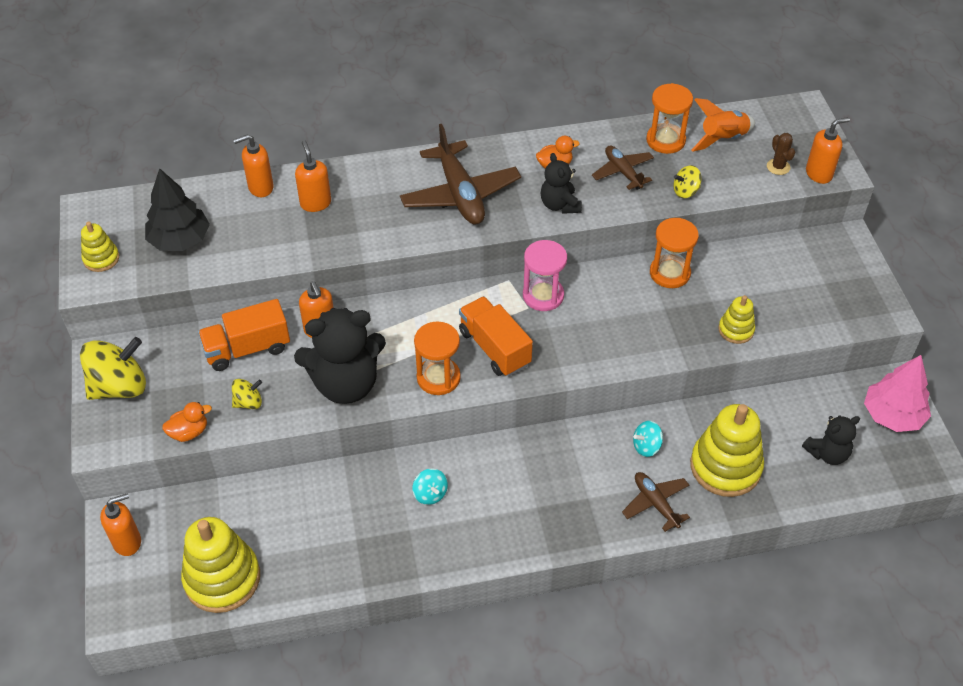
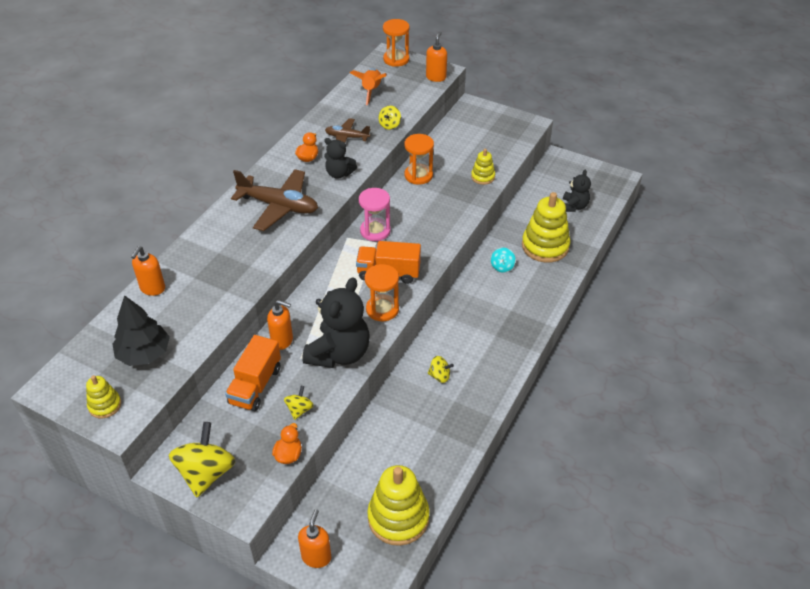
camera: 50 degrees left, 5 degrees down
orange soap dispenser [295,140,331,212] -> none
turquoise spinning top [413,468,448,505] -> yellow spinning top [428,356,454,383]
brown plane [622,472,690,532] -> none
orange hourglass [646,83,693,154] -> orange hourglass moved to [383,19,410,67]
brown cactus [767,133,795,175] -> none
pink tree [864,355,931,432] -> none

